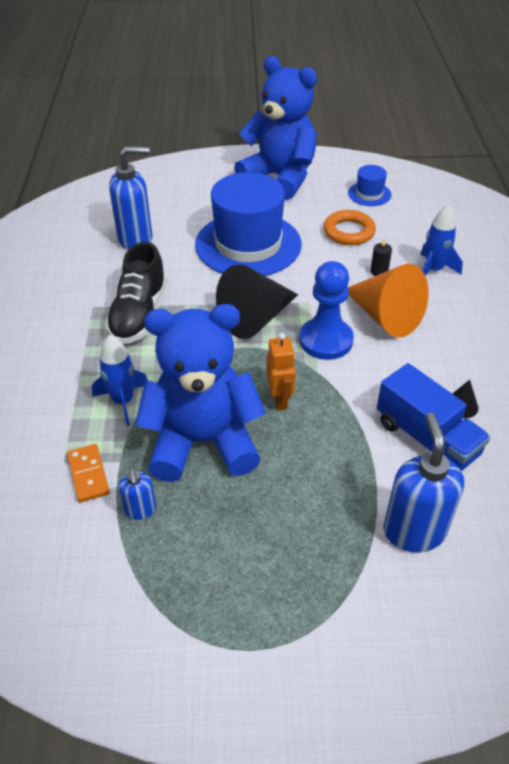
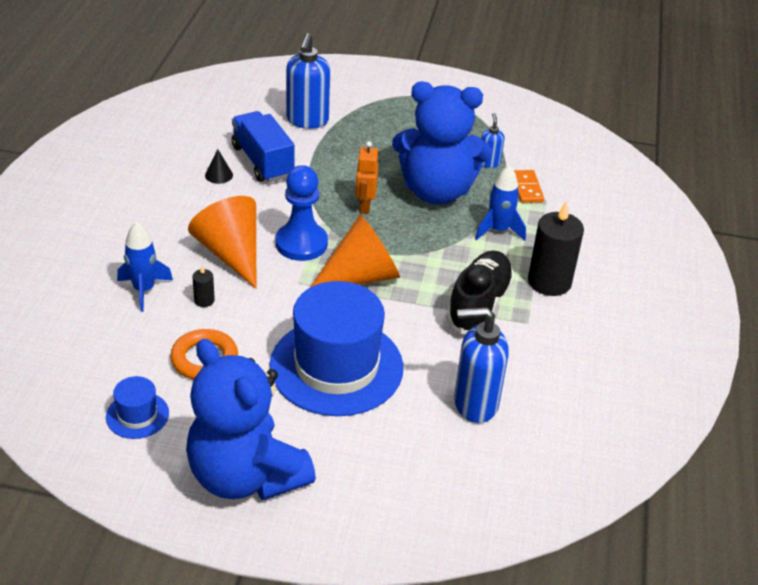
camera: 170 degrees left, 5 degrees down
black cone [216,264,298,339] -> orange cone [310,215,400,288]
none -> black candle [528,201,584,296]

